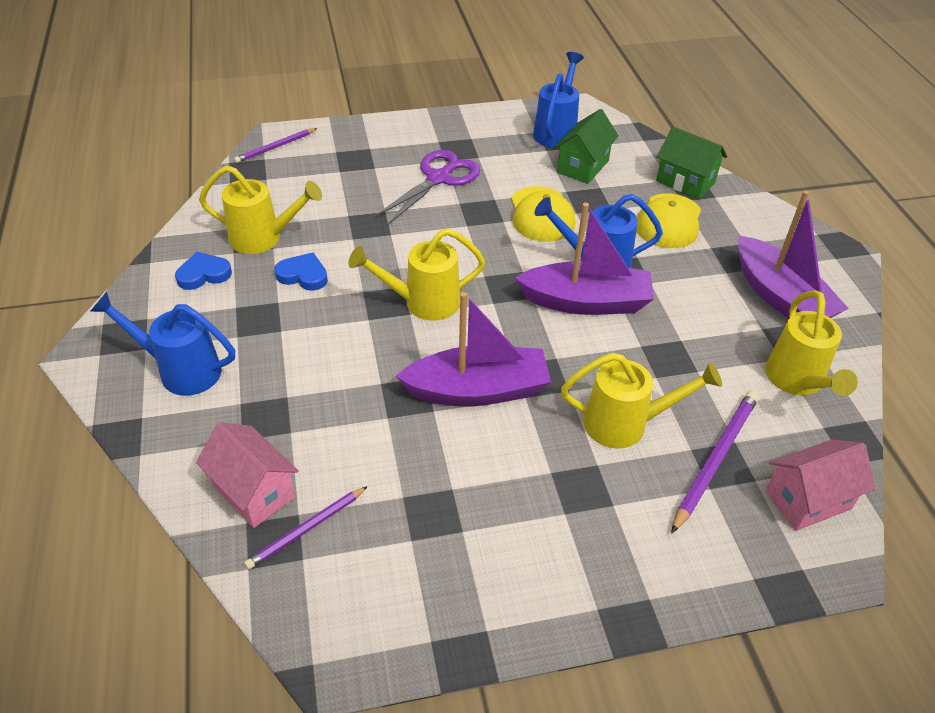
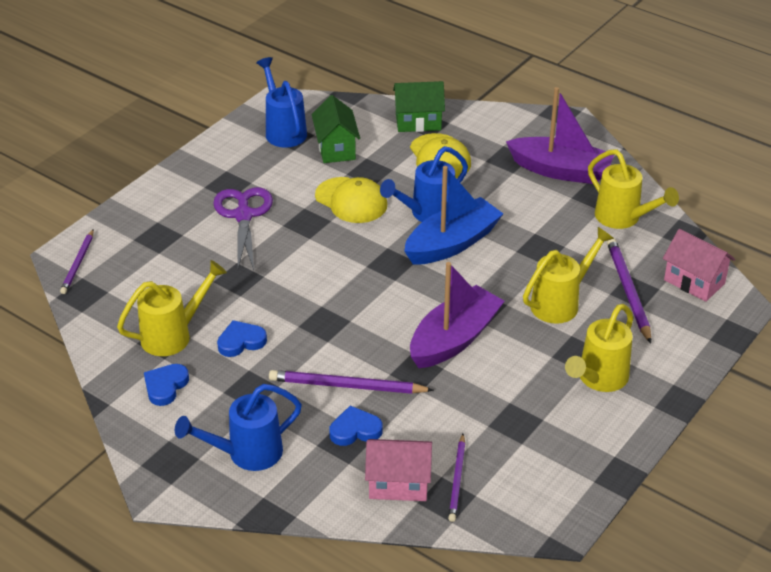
camera: 40 degrees left, 5 degrees down
yellow watering can [349,228,485,321] -> yellow watering can moved to [565,304,633,392]
purple boat [515,203,654,315] -> blue boat [404,166,503,265]
pink house [765,439,875,531] -> pink house turned 75 degrees counterclockwise [663,229,735,302]
none -> purple pencil [269,370,433,394]
none -> blue heart [329,406,383,446]

